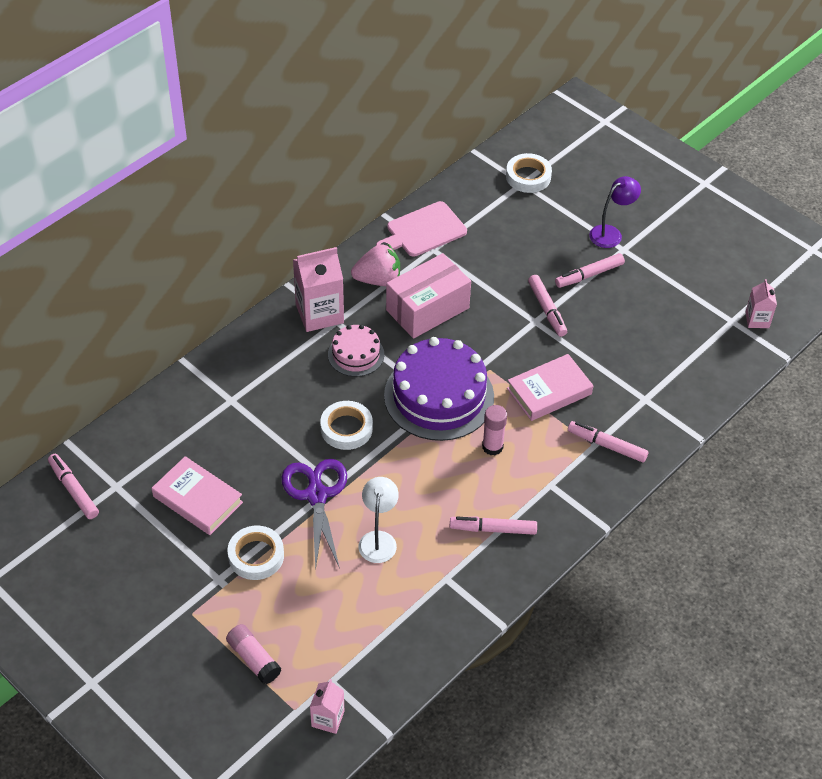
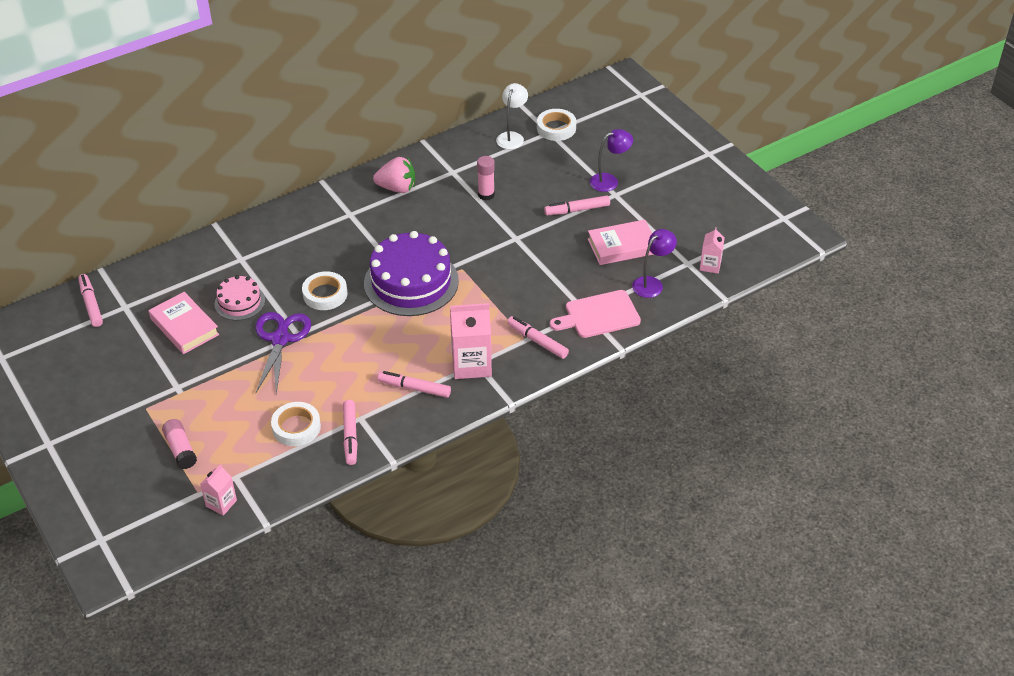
camera: 15 degrees right, 5 degrees down
white tape [227,526,284,580] -> white tape moved to [271,402,321,446]
pink carton [293,247,344,332] -> pink carton moved to [450,303,492,379]
pink cake [328,324,384,377] -> pink cake moved to [215,275,265,321]
white lamp [358,477,399,563] -> white lamp moved to [496,83,528,149]
pink cutting board [376,201,467,257] -> pink cutting board moved to [550,290,641,338]
pink box [386,253,471,339] -> none
pink glue stick [482,405,507,455] -> pink glue stick moved to [477,156,495,200]
pink book [507,354,593,421] -> pink book moved to [588,220,654,265]
pink marker [528,275,567,337] -> pink marker moved to [343,400,358,465]
none -> purple lamp [632,229,677,298]

